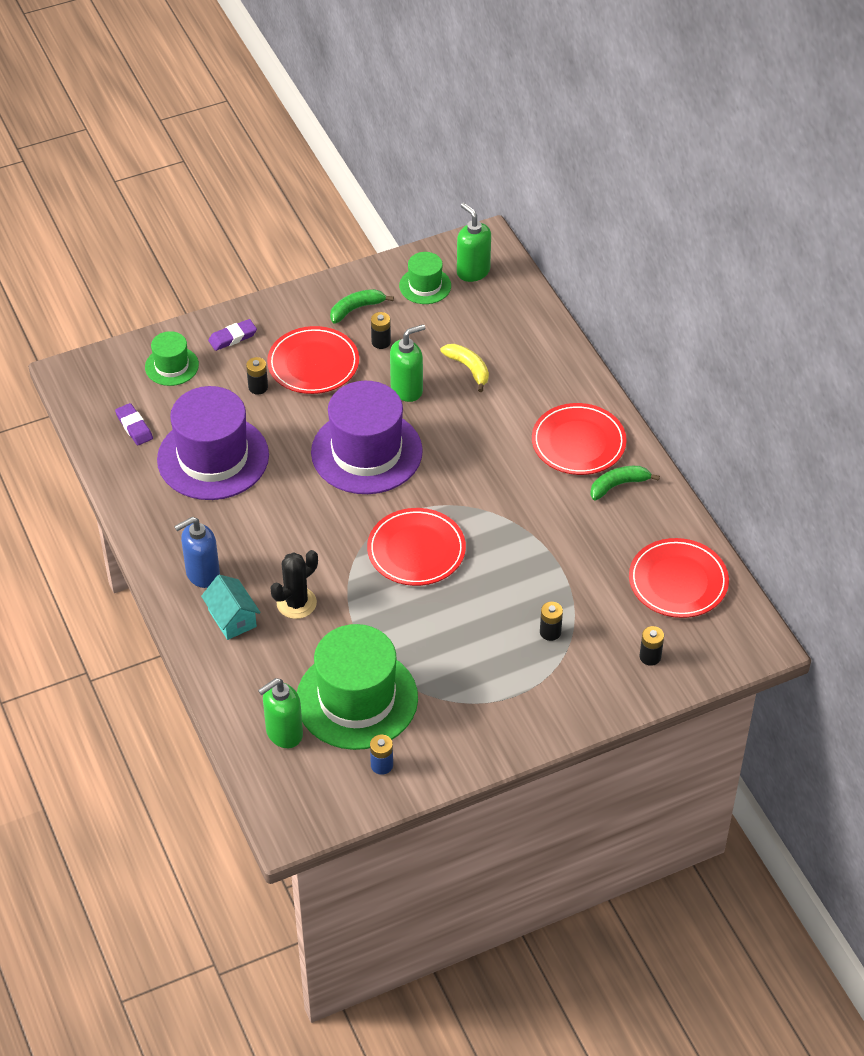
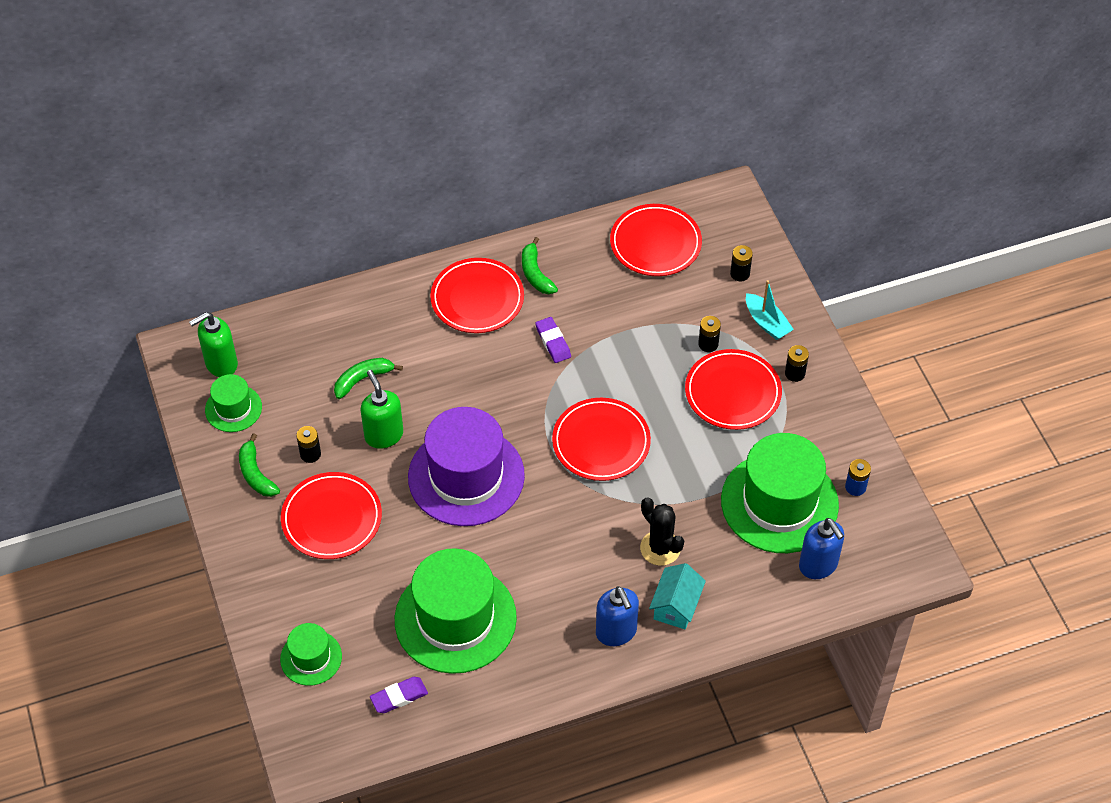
camera: 85 degrees left, 5 degrees up
purple hat [157,386,269,500] -> green hat [395,548,517,674]
turquoise house [201,574,261,640] -> turquoise house turned 45 degrees counterclockwise [649,563,706,629]
purple eraser [208,319,257,351] -> purple eraser moved to [535,317,571,363]
black battery [246,357,268,395] -> black battery moved to [785,345,809,382]
green soap dispenser [258,678,303,748] -> blue soap dispenser [799,518,844,579]
yellow banana [440,344,489,392] -> green banana [334,358,403,399]
none -> red plate [685,349,782,430]
none -> turquoise boat [746,280,794,340]

